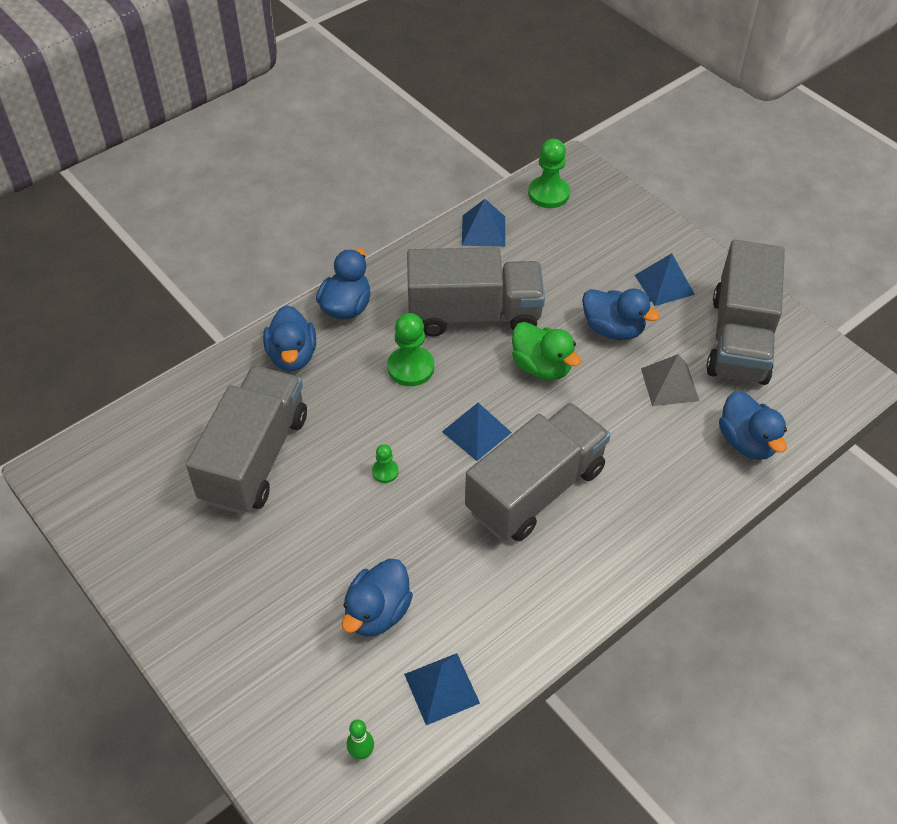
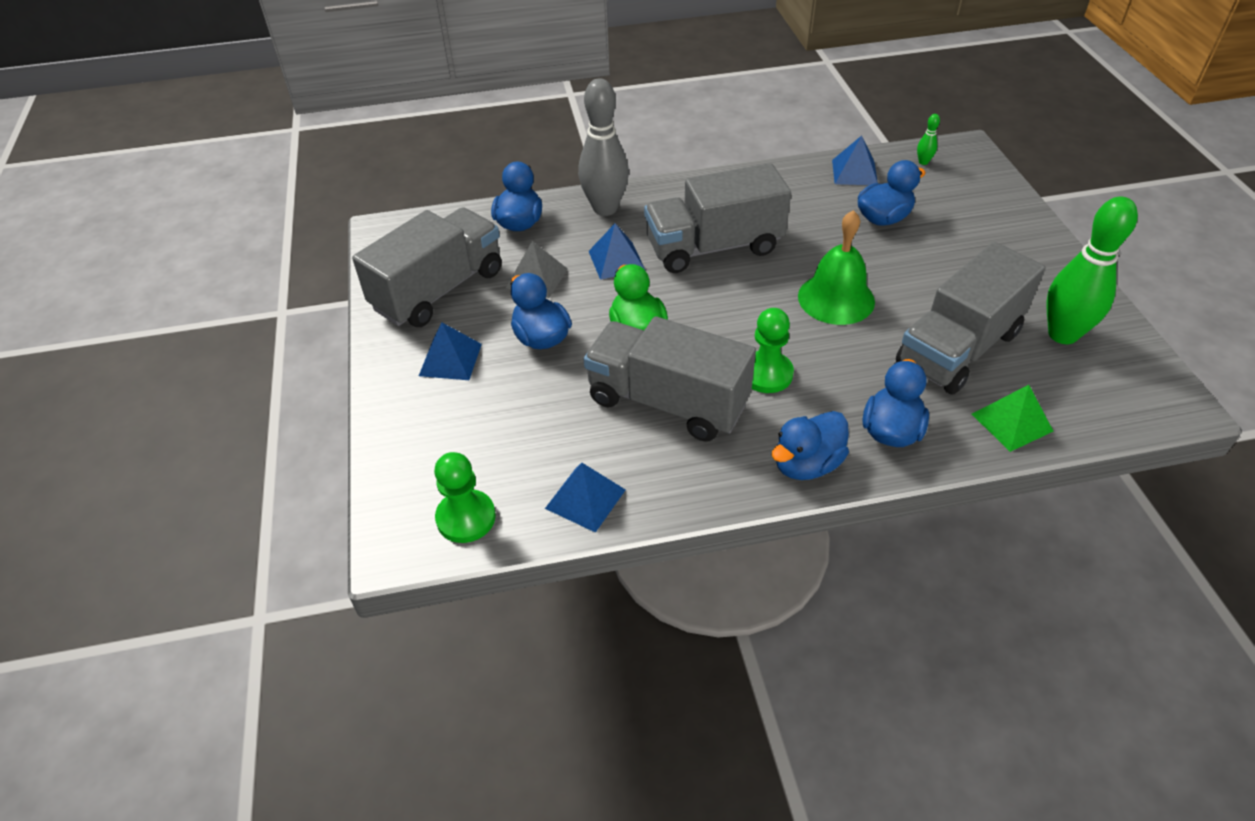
camera: 150 degrees left, 5 degrees down
green pawn [372,444,399,483] -> green bell [798,210,875,325]
blue pyramid [442,403,512,461] -> blue pyramid moved to [589,223,645,280]
none -> grey bowling pin [578,79,629,216]
none -> green pyramid [972,385,1053,452]
none -> green bowling pin [1047,196,1138,344]

